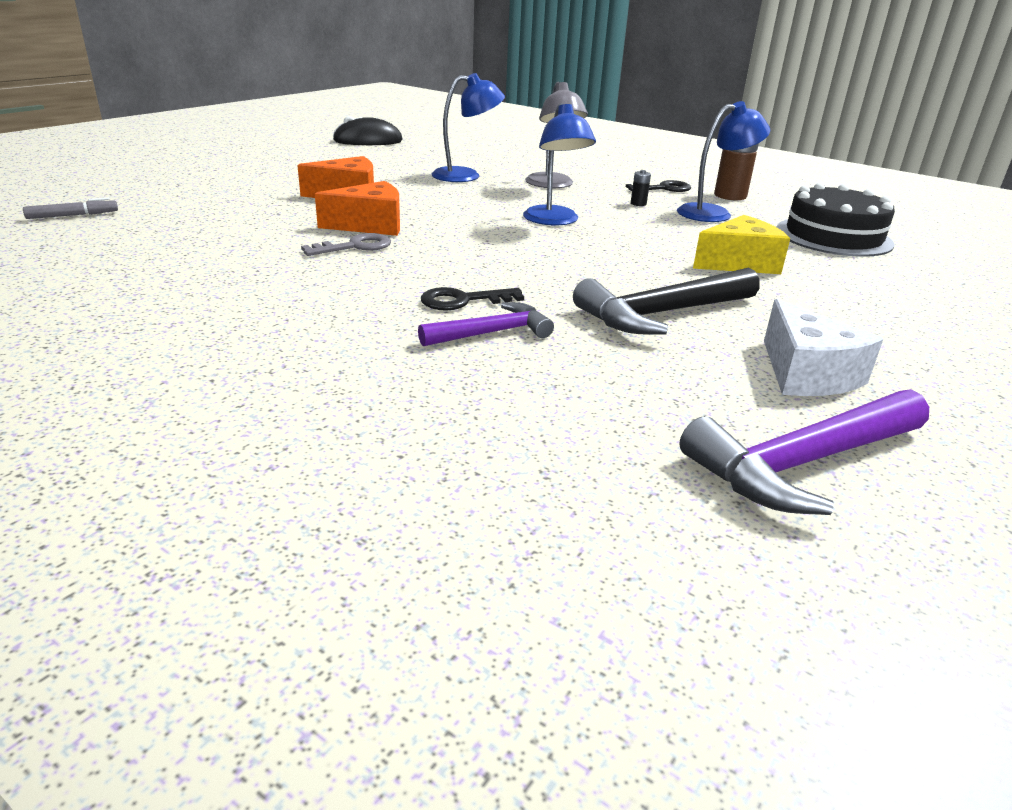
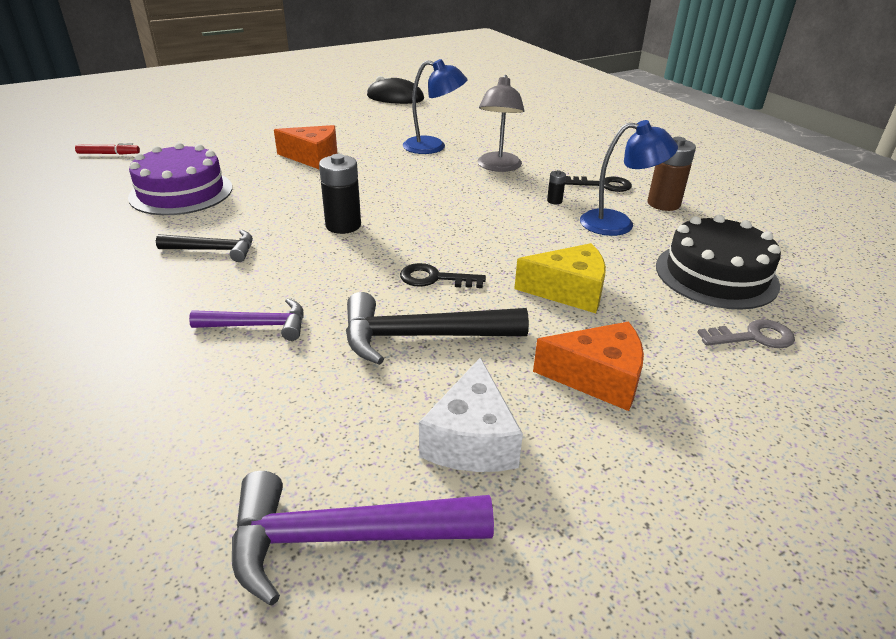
camera: 25 degrees right, 5 degrees up
grey marker [23,197,118,219] -> red marker [75,143,140,155]
grey key [301,233,391,256] -> grey key moved to [697,319,795,348]
orange cheese [315,181,400,236] -> orange cheese moved to [533,322,644,411]
black key [421,287,524,311] -> black key moved to [400,263,486,288]
blue lamp [523,103,596,225] -> none
none -> purple cake [128,143,232,215]
none -> black hammer [156,230,253,262]
none -> black battery [319,154,361,234]

